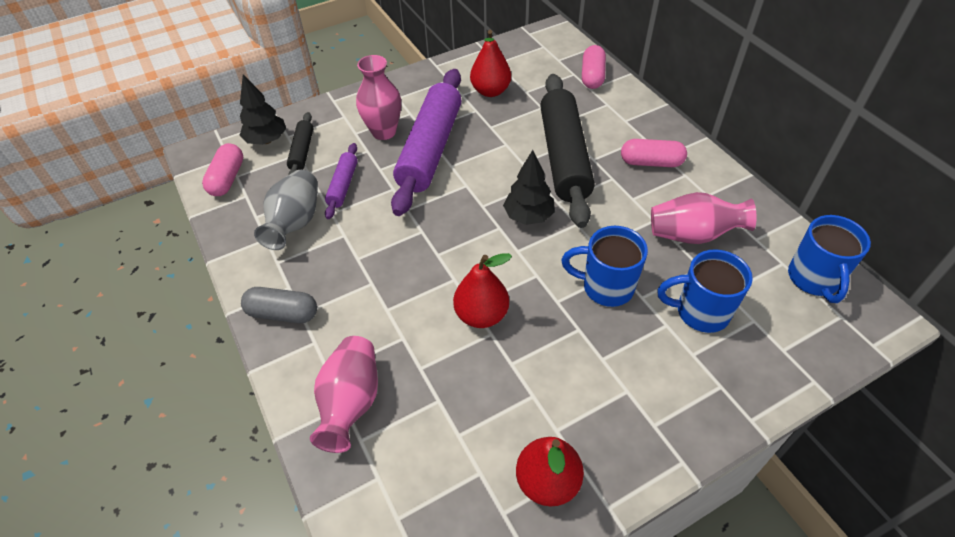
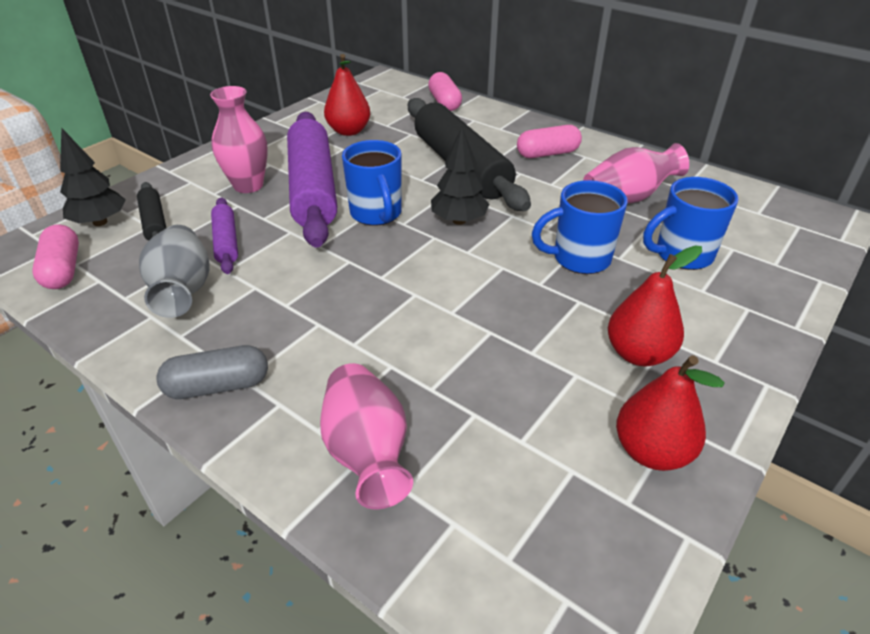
camera: 25 degrees left, 10 degrees down
red pear [453,253,512,328] -> red pear moved to [608,245,702,366]
blue mug [788,215,871,303] -> blue mug moved to [342,140,402,226]

